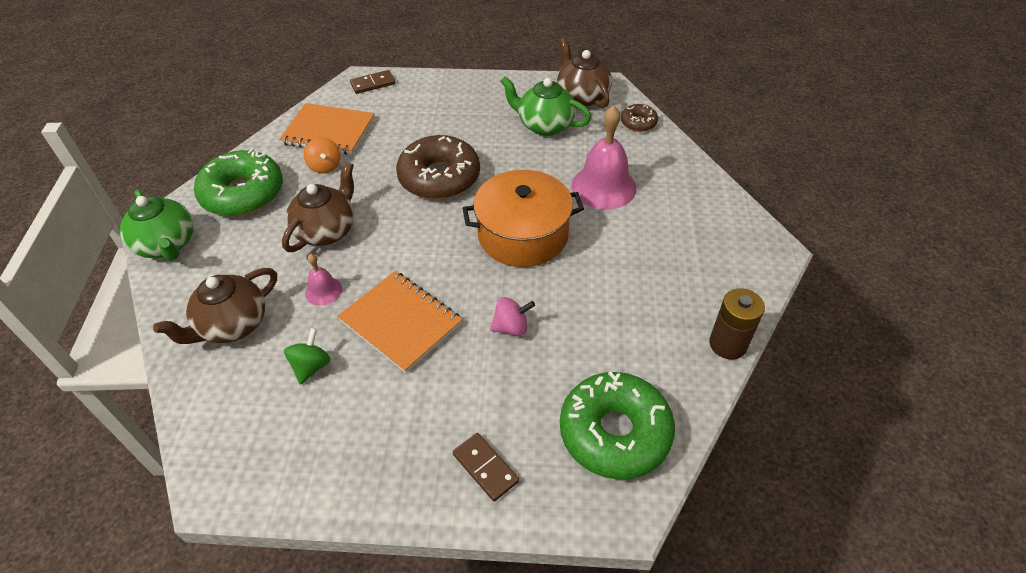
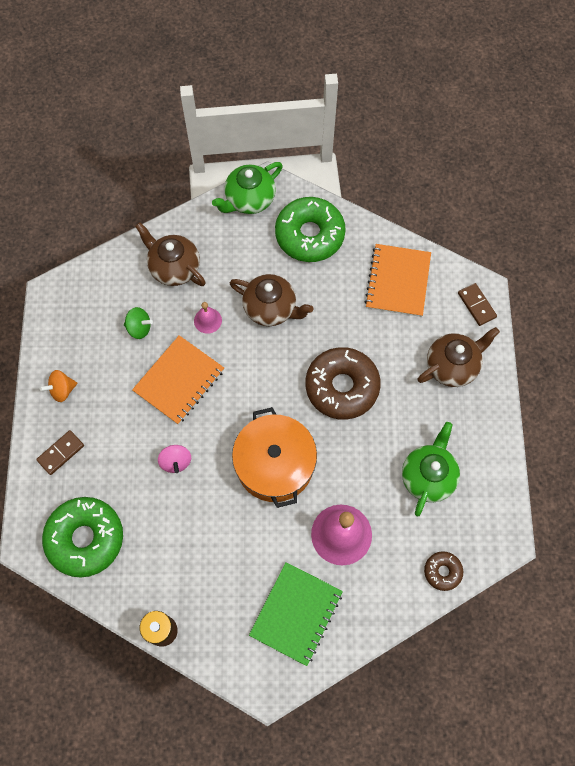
camera: 85 degrees right, 20 degrees up
orange spinning top [304,137,341,174] -> orange spinning top moved to [40,370,77,402]
brown teapot [557,38,612,108] -> brown teapot moved to [417,327,500,387]
none -> green notebook [249,562,343,666]

